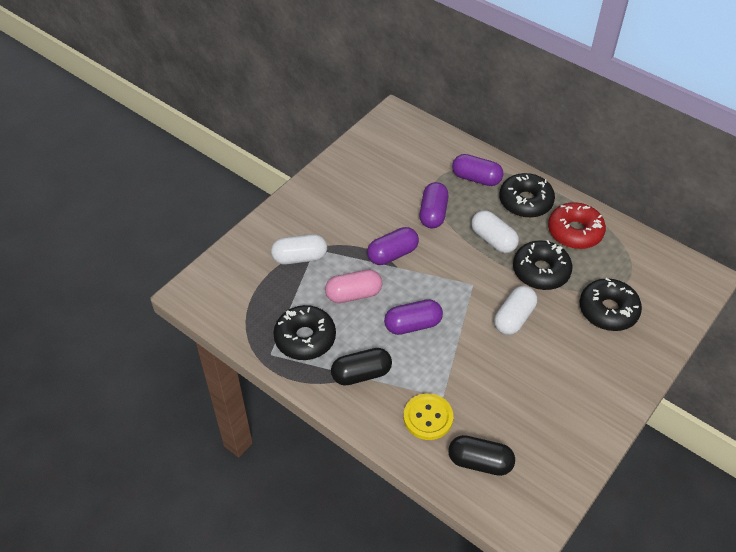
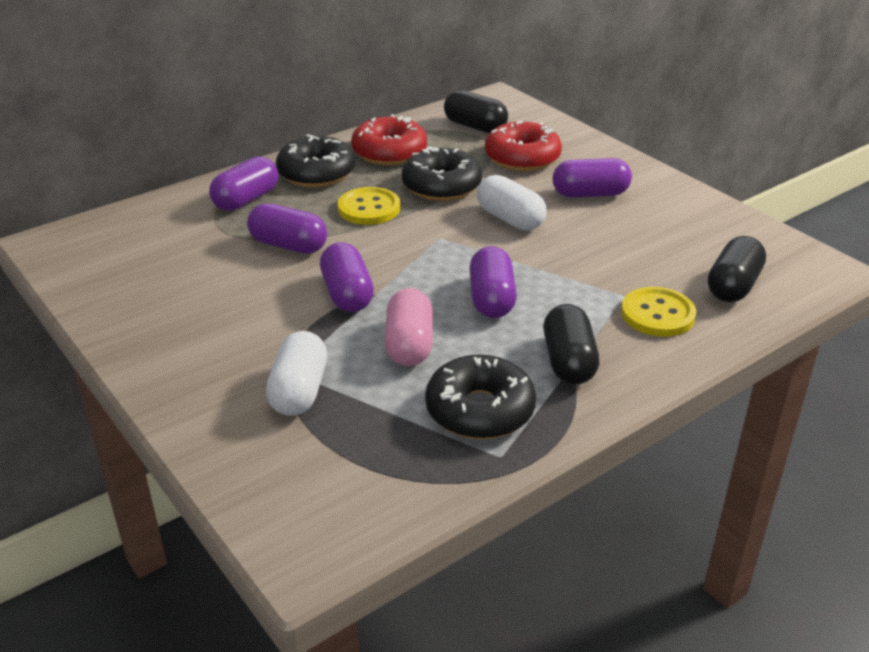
camera: 75 degrees left, 15 degrees down
white capsule [471,210,519,253] -> yellow button [338,187,400,225]
black donut [580,278,642,331] -> red donut [485,120,562,171]
none -> black capsule [444,90,508,133]
none -> purple capsule [553,158,632,198]

